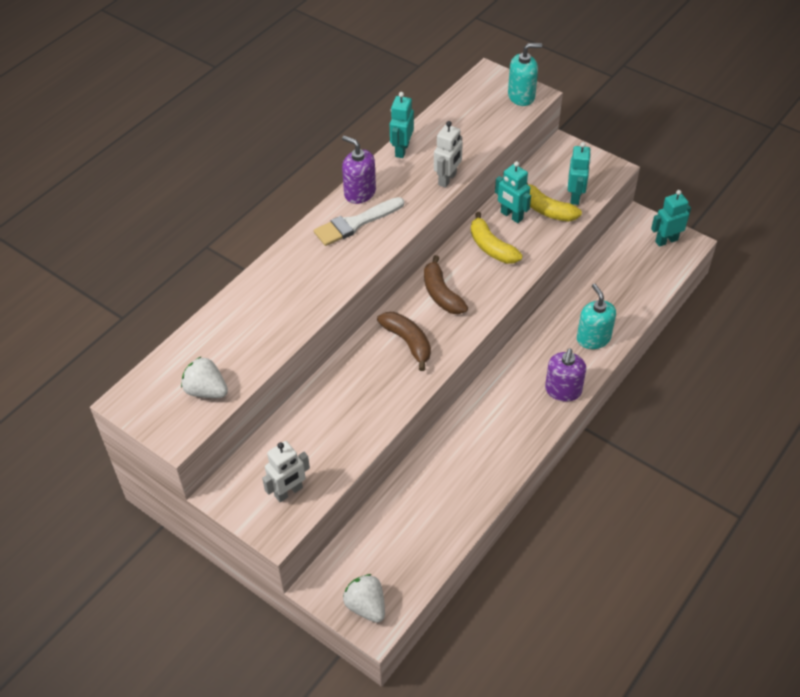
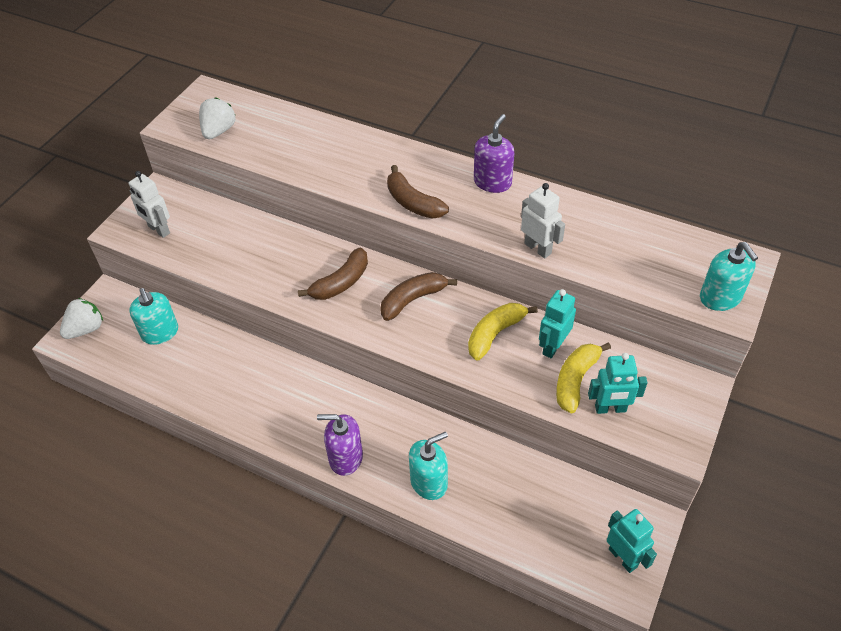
camera: 80 degrees right, 0 degrees up
white brush [314,197,404,246] -> none
turquoise robot [390,92,414,158] -> none
white robot [434,121,463,188] -> white robot turned 150 degrees counterclockwise [521,183,565,258]
none -> turquoise soap dispenser [129,288,178,345]
none -> brown banana [387,165,449,219]

